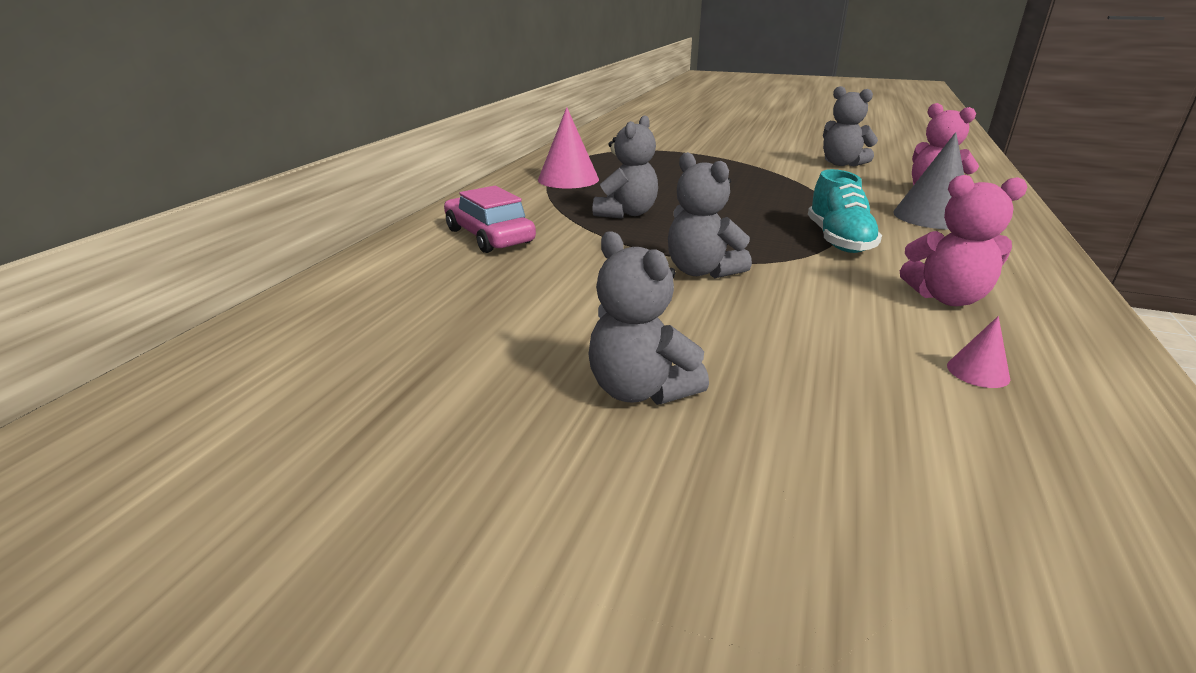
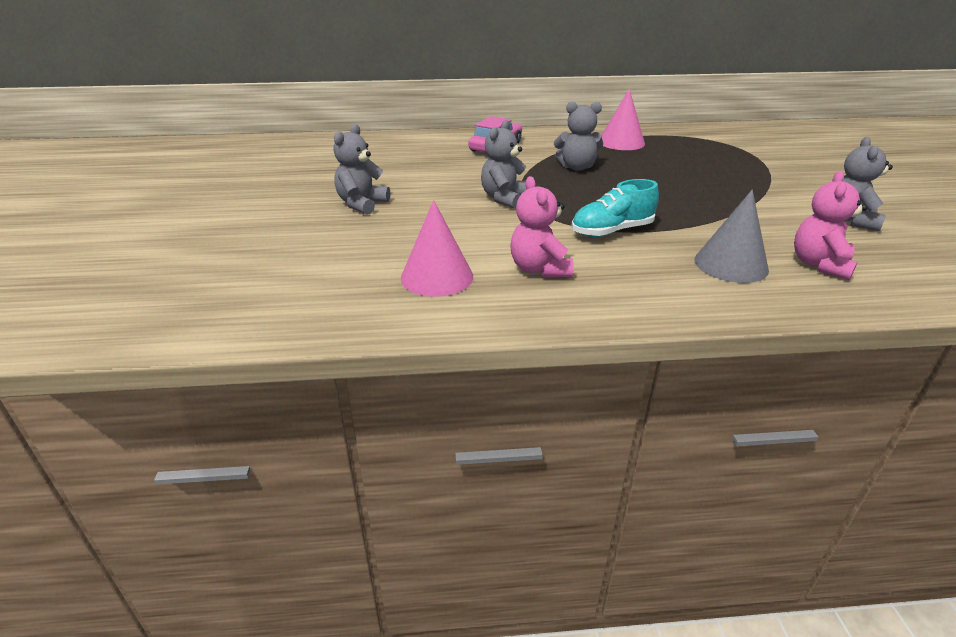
camera: 65 degrees right, 5 degrees up
pink cone [947,316,1010,388] -> pink cone [401,200,473,297], size x2.15

